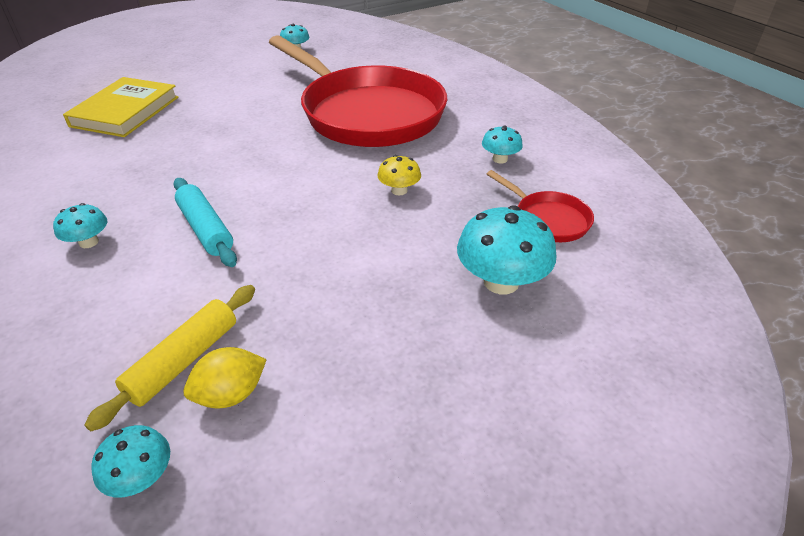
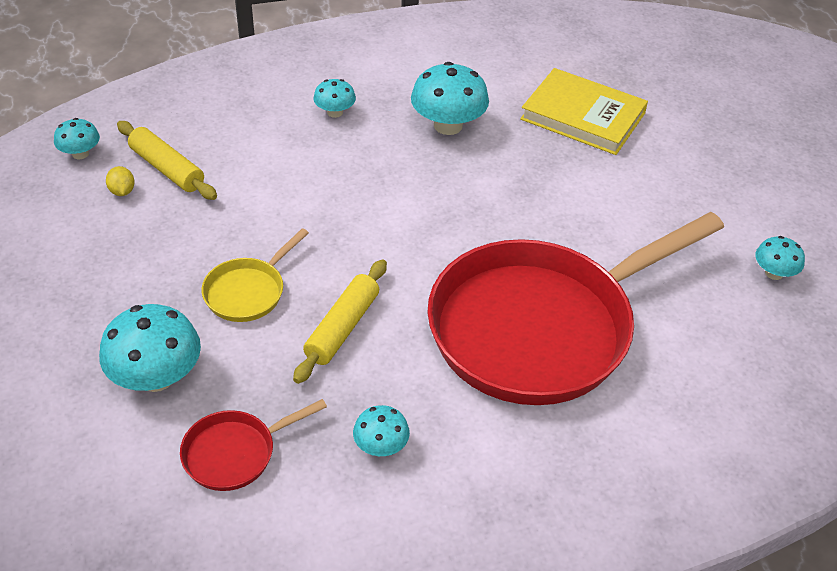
camera: 100 degrees right, 5 degrees up
turquoise rolling pin [174,178,237,267] -> none
yellow lemon [183,347,267,408] -> yellow lemon [106,166,135,196], size x0.67
yellow mushroom [378,155,421,196] -> yellow rolling pin [293,259,387,384]
none -> yellow pan [202,228,309,322]
none -> turquoise mushroom [411,62,489,135]

